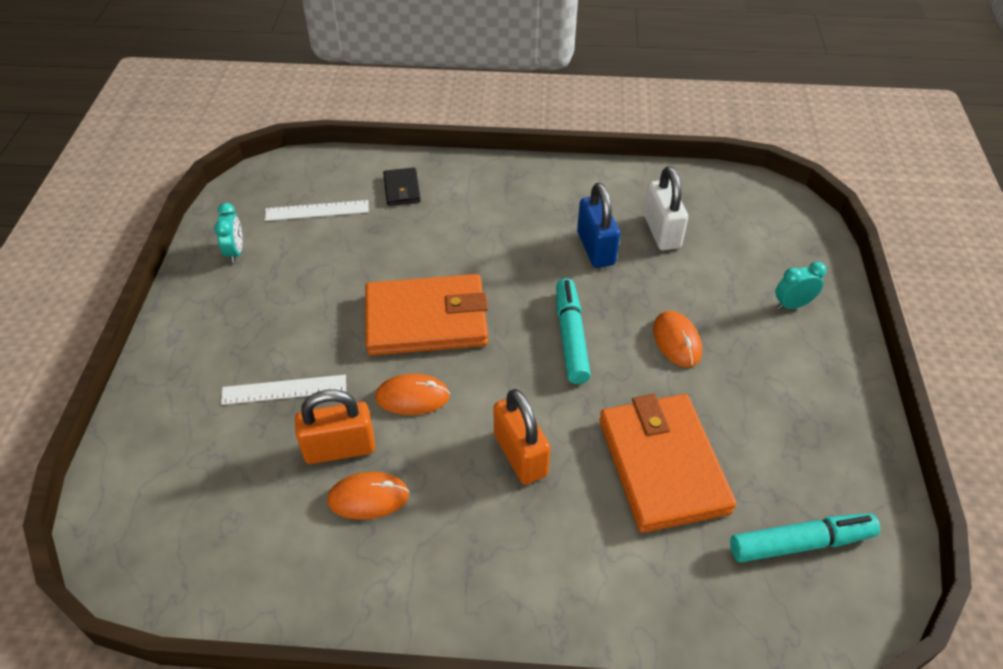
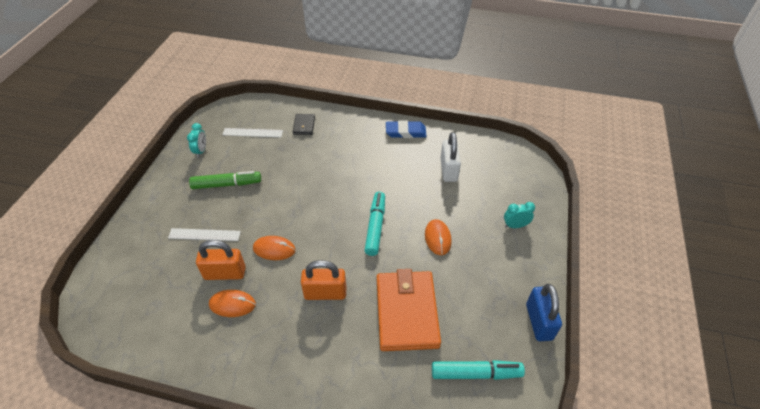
camera: 10 degrees right, 0 degrees up
orange wallet [365,274,488,356] -> none
orange padlock [494,389,550,485] -> orange padlock turned 75 degrees counterclockwise [301,260,346,300]
blue padlock [577,183,620,268] -> blue padlock moved to [526,284,562,341]
none -> green marker [189,171,261,189]
none -> blue eraser [386,120,427,138]

